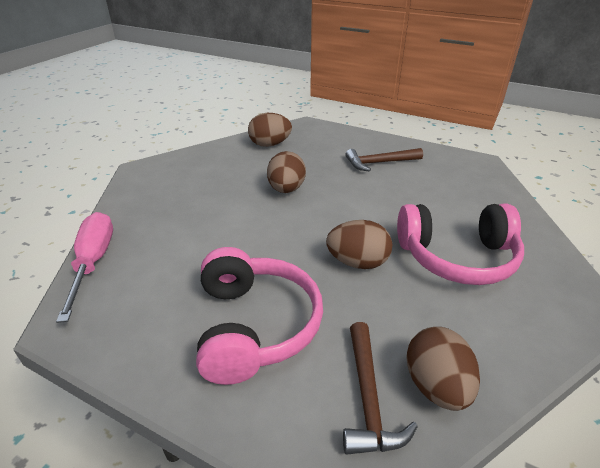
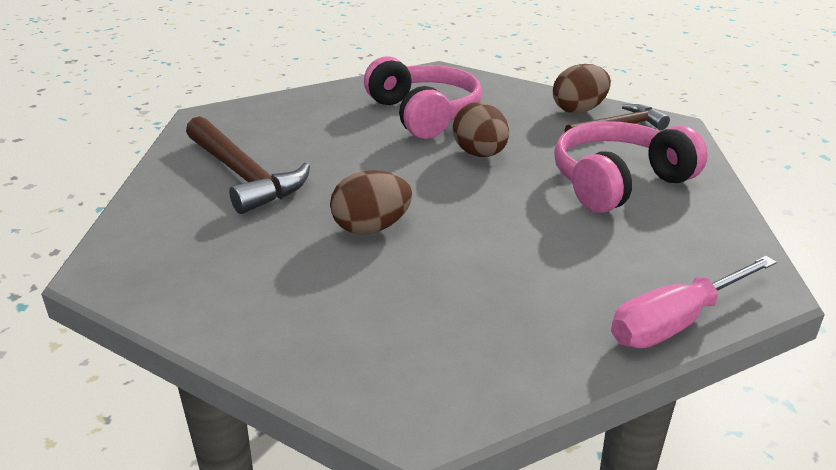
camera: 115 degrees left, 5 degrees down
brown egg [248,113,292,147] -> none
brown hammer [345,148,423,171] -> brown hammer [186,116,310,214], size x1.52

